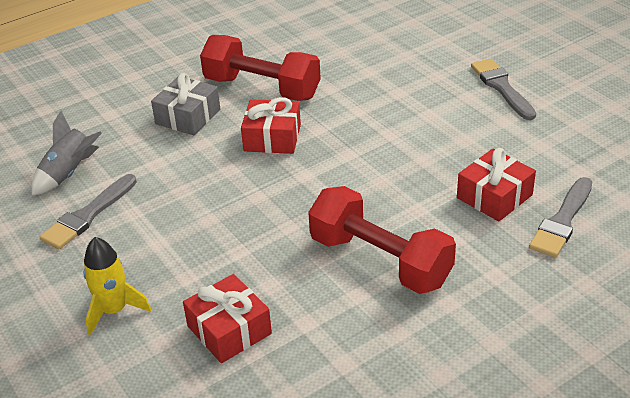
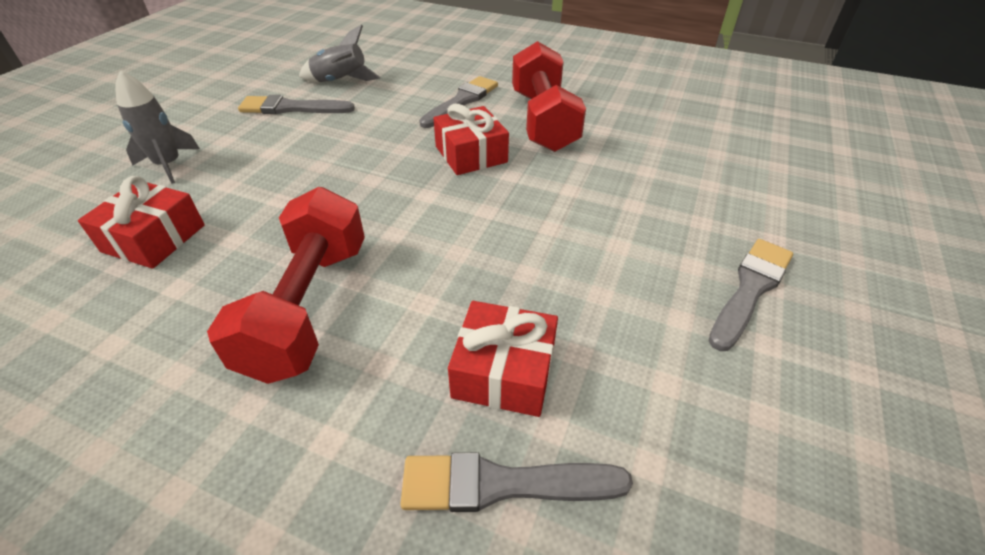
camera: 55 degrees right, 5 degrees up
yellow rocket [83,237,151,335] -> grey rocket [115,70,200,184]
grey gift [151,73,220,135] -> grey brush [419,76,498,128]

